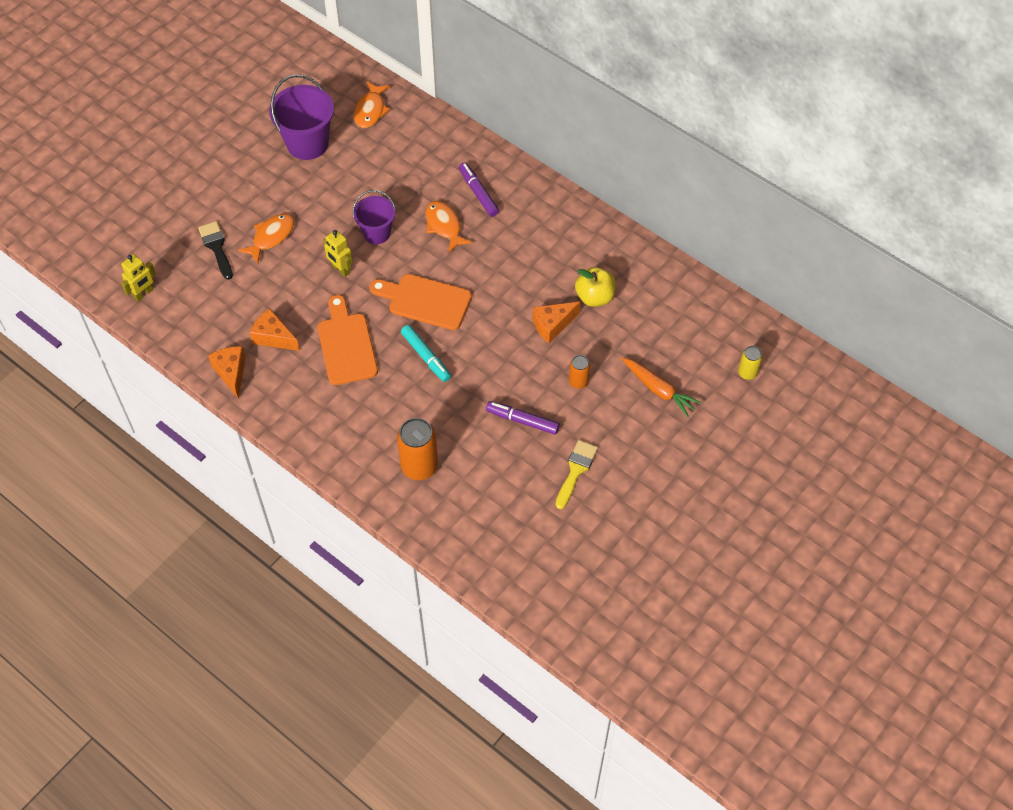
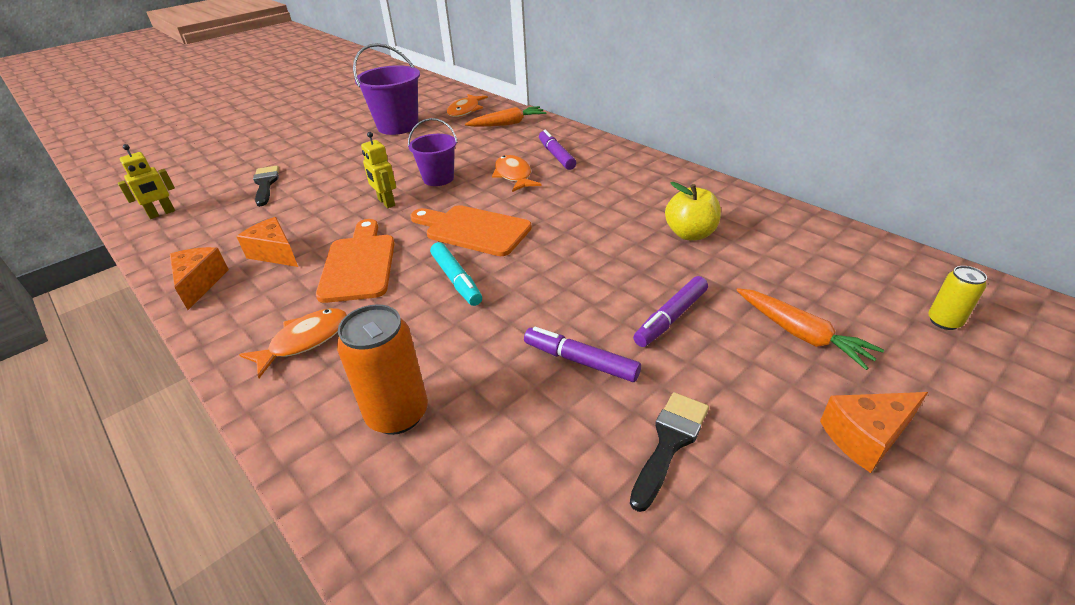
camera: 10 degrees right, 20 degrees down
orange fish [238,214,294,263] -> orange fish moved to [239,308,347,378]
orange cheese [533,302,581,343] -> orange cheese moved to [820,392,928,473]
yellow brush [556,440,598,509] -> black brush [630,392,709,512]
orange can [569,355,590,389] -> purple marker [633,276,708,347]
none -> orange carrot [465,106,546,127]

